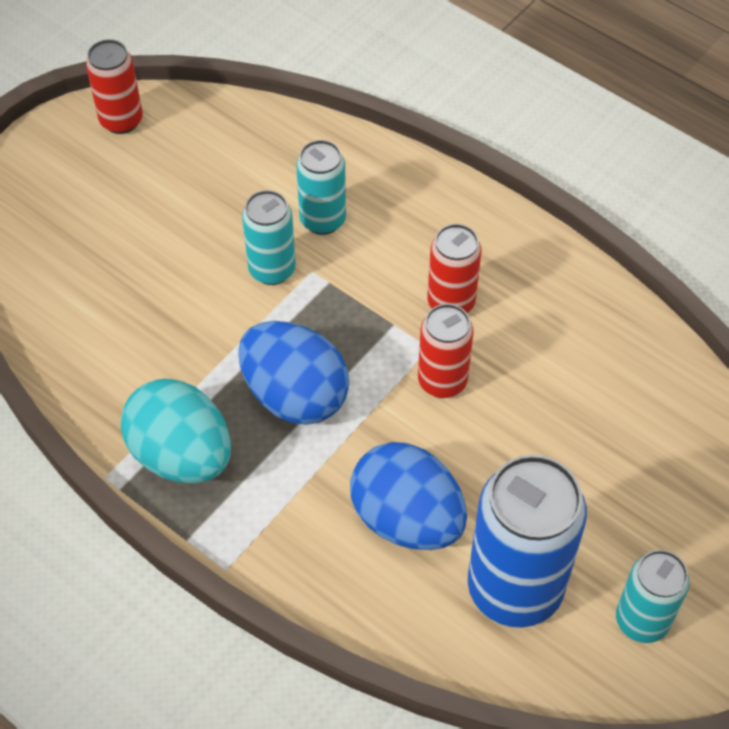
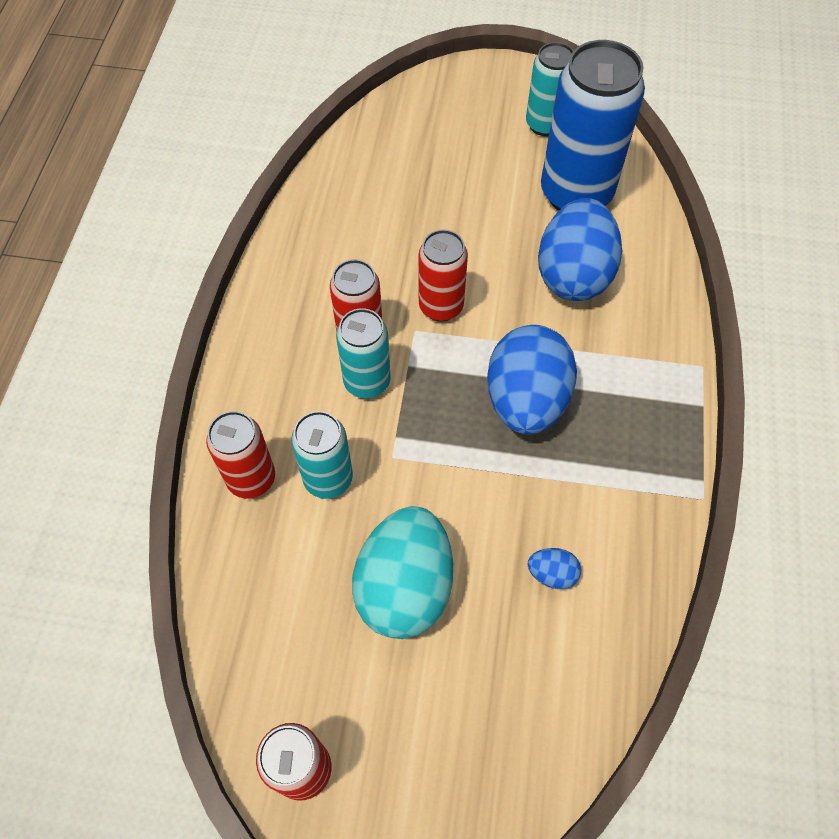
camera: 120 degrees left, 5 degrees up
turquoise egg [121,379,231,484] -> turquoise egg moved to [352,506,453,639]
turquoise can [242,190,296,285] -> turquoise can moved to [336,308,391,398]
none -> red can [206,411,275,499]
none -> blue egg [528,548,581,589]

